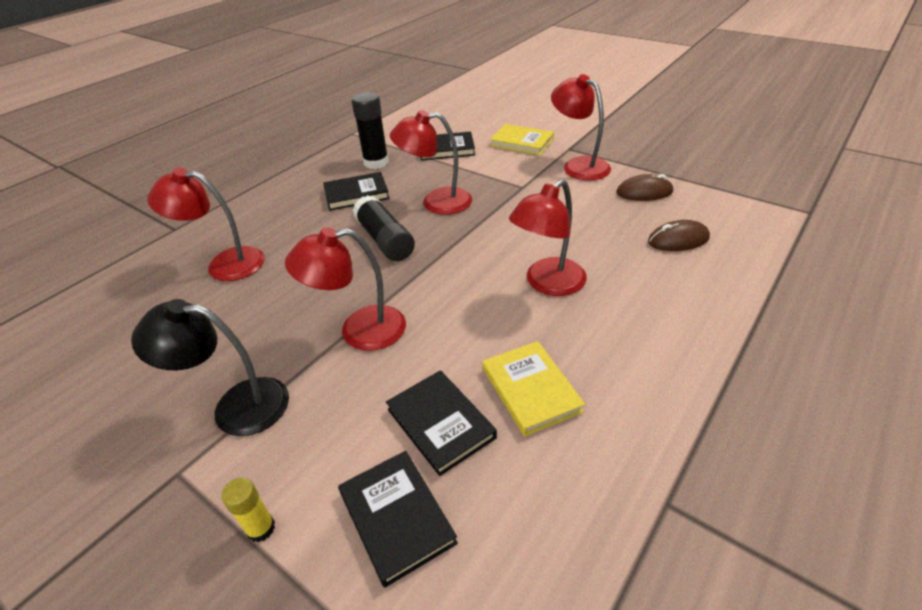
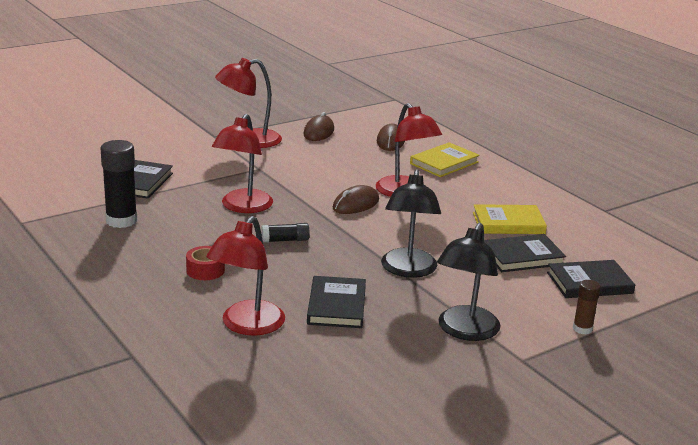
camera: 75 degrees left, 15 degrees down
yellow glue stick [222,478,275,542] -> brown glue stick [573,280,601,334]
red lamp [285,227,406,351] -> black lamp [381,169,441,278]
black book [323,172,390,211] -> black book moved to [307,276,366,328]
black glue stick [353,195,415,261] -> black glue stick [261,223,310,243], size x0.55
yellow book [490,124,554,155] -> yellow book moved to [410,142,479,177]
none -> red tape [186,246,225,280]
none -> brown mouse [333,185,379,214]

